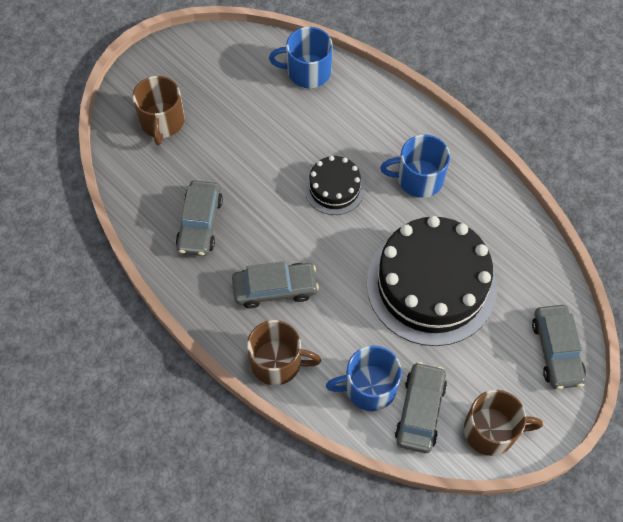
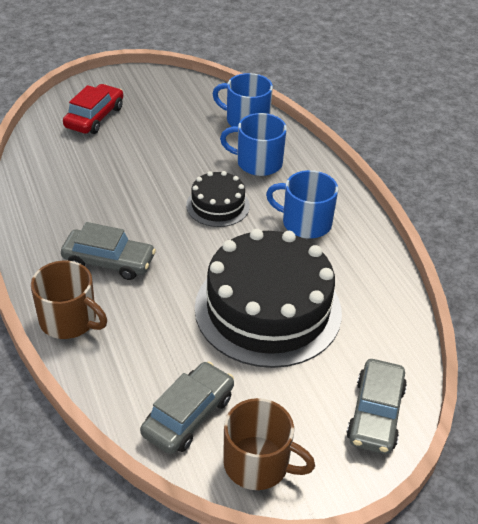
camera: 20 degrees right, 20 degrees down
brown mug [132,76,185,145] -> red car [63,84,123,134]
grey car [176,181,223,256] -> none
blue mug [326,345,402,411] -> blue mug moved to [220,113,287,176]

